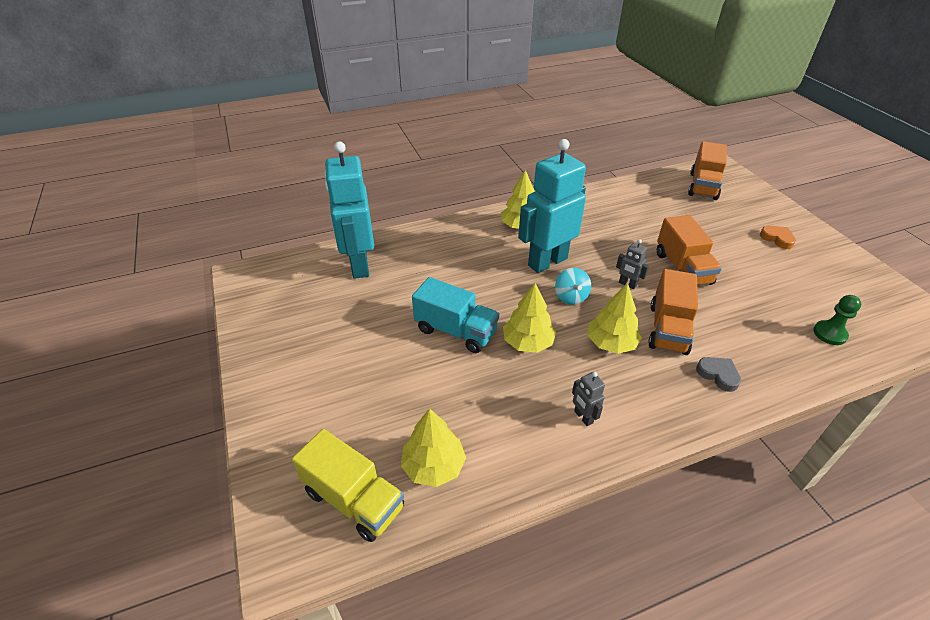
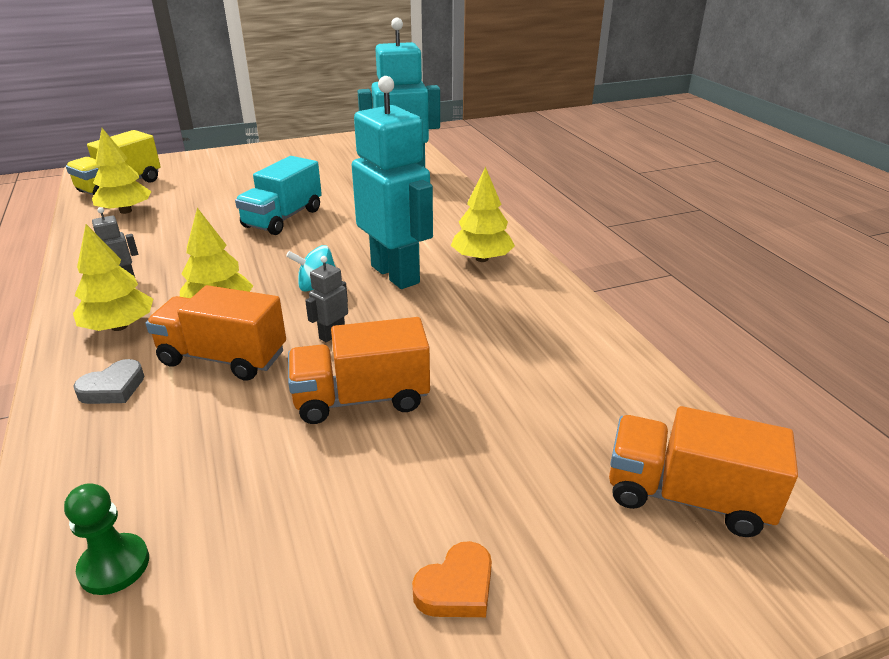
camera: 90 degrees right, 10 degrees down
yellow tree [503,283,556,353] -> yellow tree moved to [73,224,153,331]

